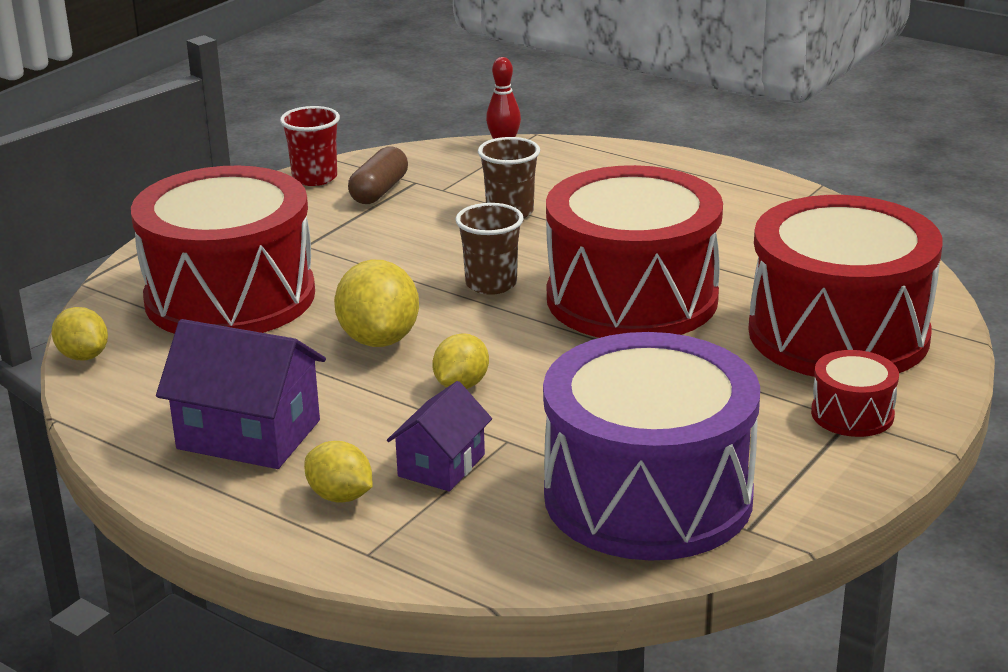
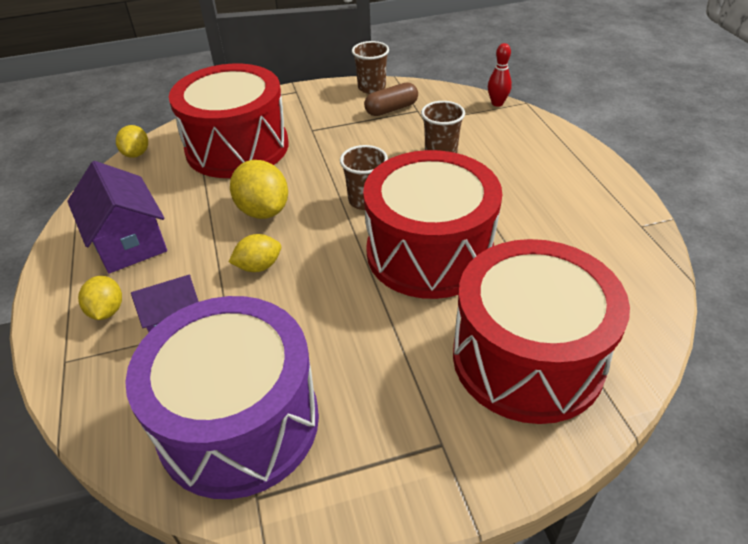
camera: 40 degrees right, 15 degrees up
red cup [280,106,340,186] -> brown cup [352,41,389,94]
yellow lemon [334,260,419,347] -> yellow lemon turned 60 degrees counterclockwise [230,160,288,219]
red drum [811,350,899,437] -> none

